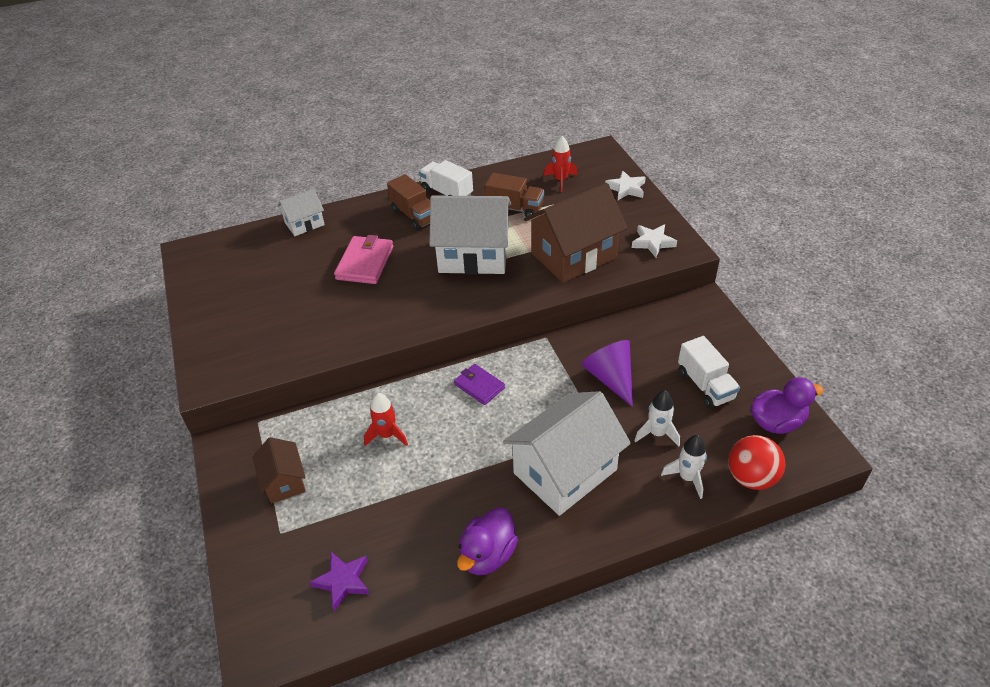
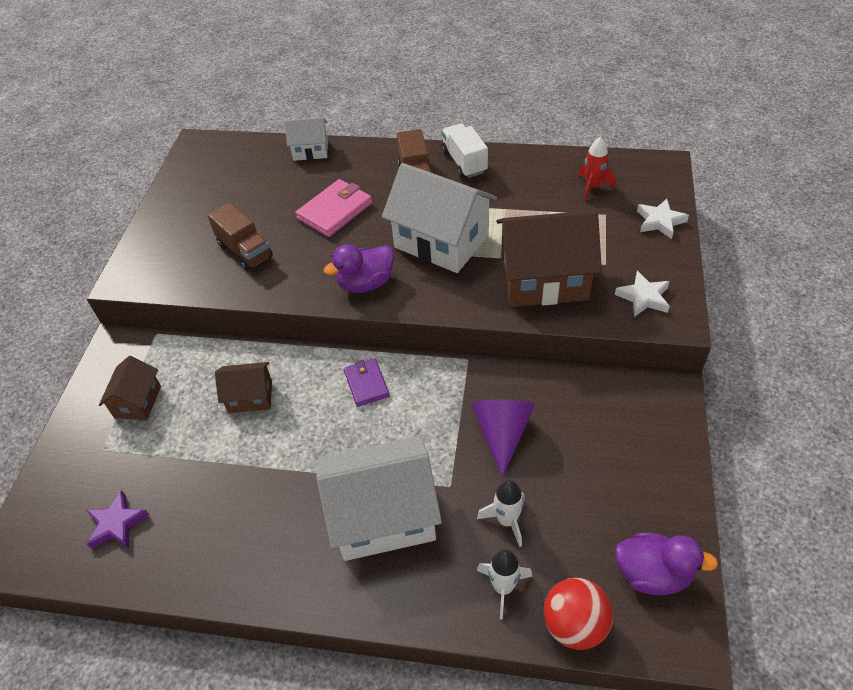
camera: 30 degrees right, 5 degrees up
red rocket [364,393,408,446] -> brown house [215,362,272,413]
purple duck [457,507,518,575] -> purple duck moved to [323,244,394,293]
brown truck [485,173,544,219] -> brown truck moved to [208,202,273,271]
white truck [678,336,740,409] -> none

